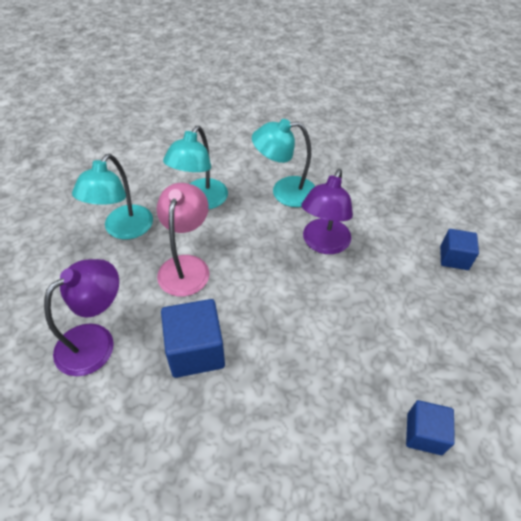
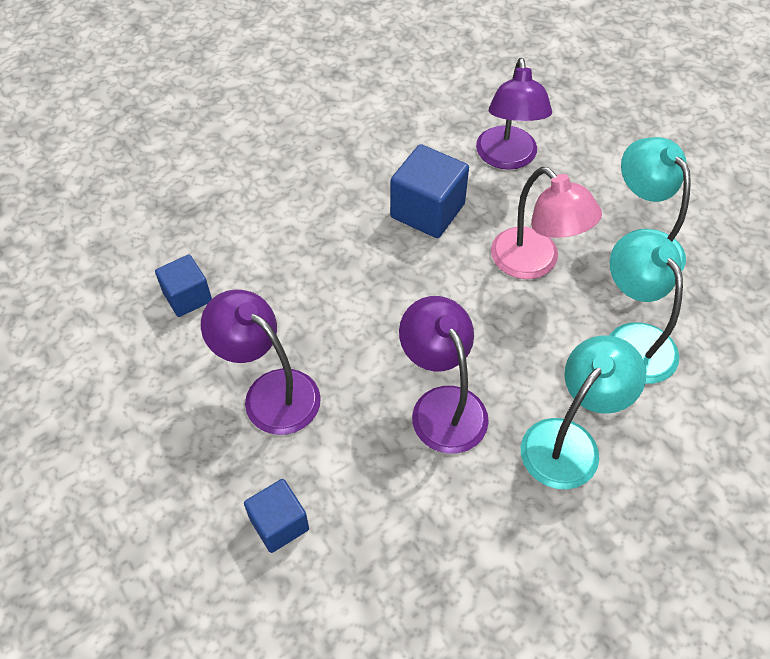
camera: 135 degrees right, 5 degrees up
none -> purple lamp [201,289,321,435]

